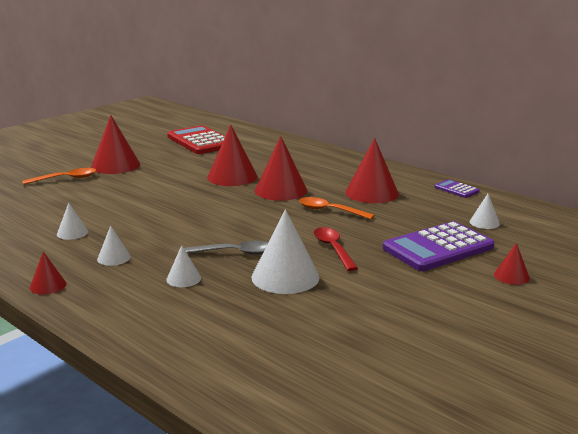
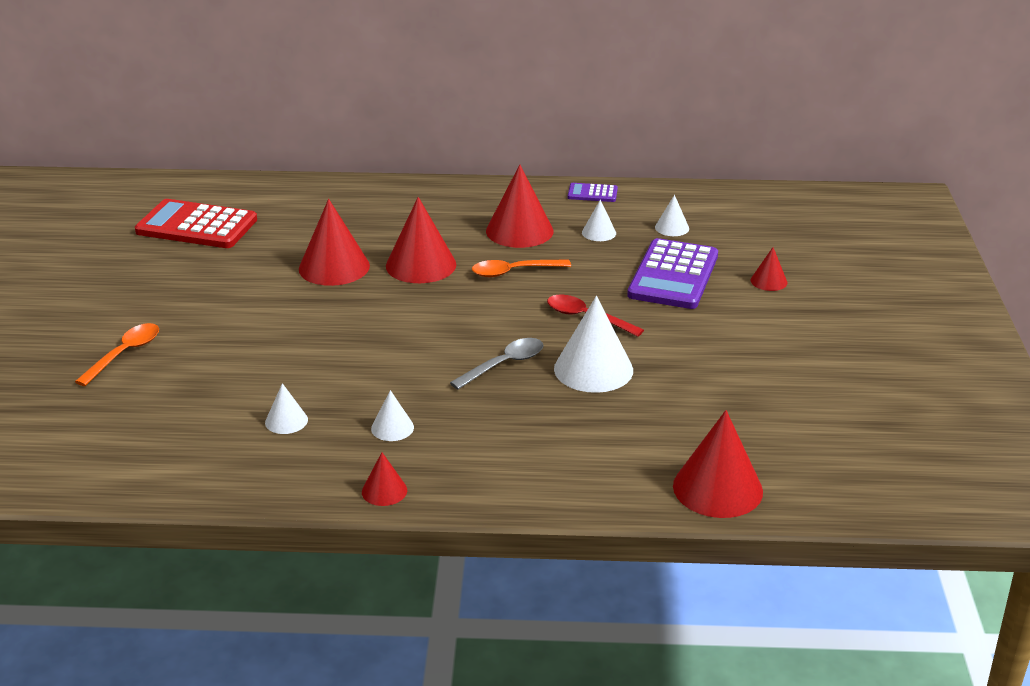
camera: 40 degrees left, 10 degrees up
red cone [91,115,140,174] -> red cone moved to [673,410,763,518]
white cone [166,245,201,287] -> white cone moved to [582,200,616,241]

